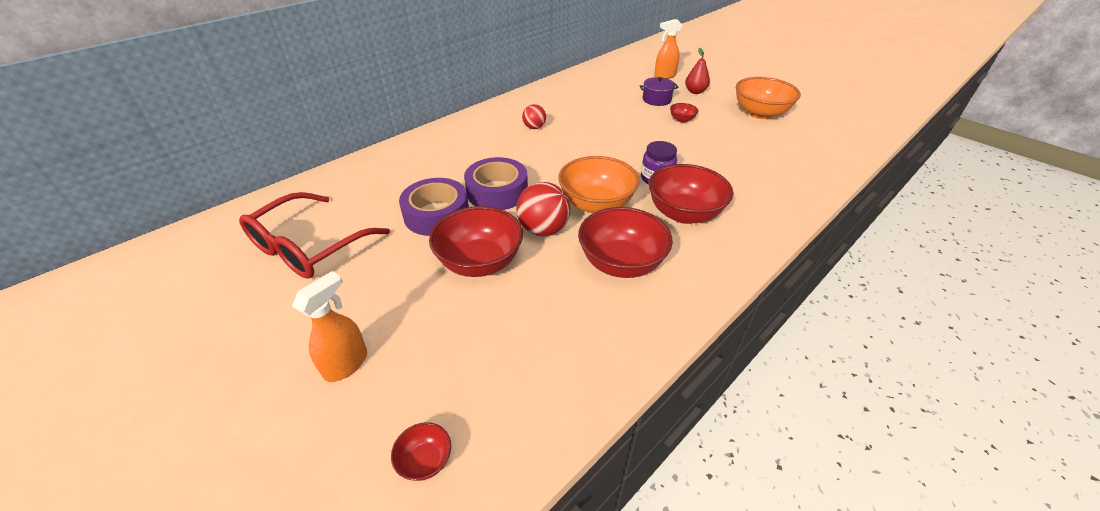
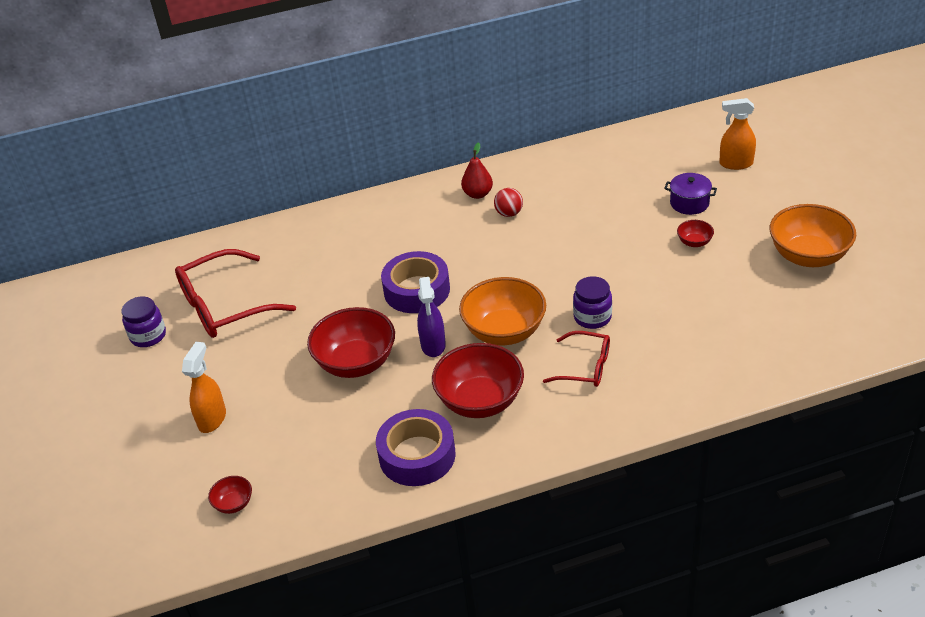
camera: 30 degrees right, 0 degrees up
orange spray bottle [292,271,367,382] -> orange spray bottle turned 45 degrees counterclockwise [182,342,226,433]
purple tape [399,178,469,236] -> purple tape moved to [376,409,456,486]
red ball [516,182,570,236] -> purple spray bottle [417,277,446,357]
red bowl [648,164,733,224] -> red glasses [543,331,610,387]
red pear [685,48,710,94] -> red pear moved to [461,142,493,199]
none -> purple jar [121,296,166,347]

